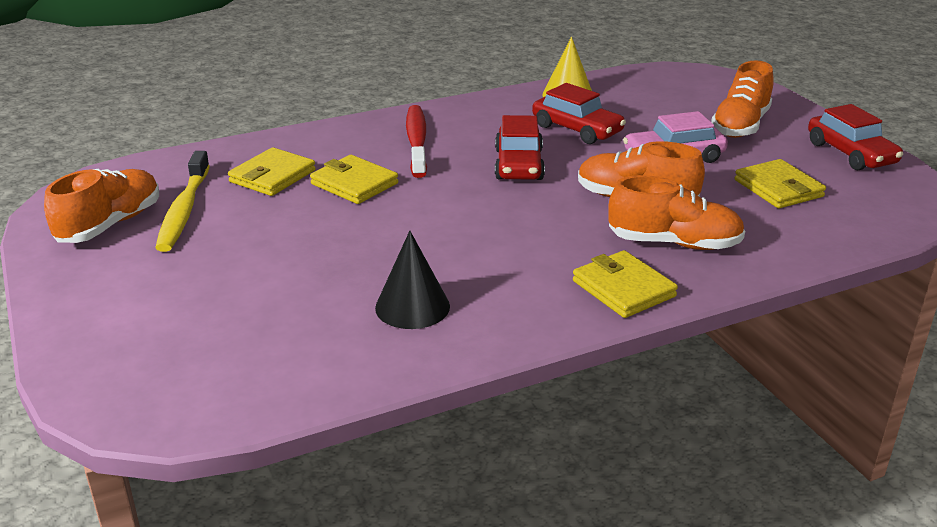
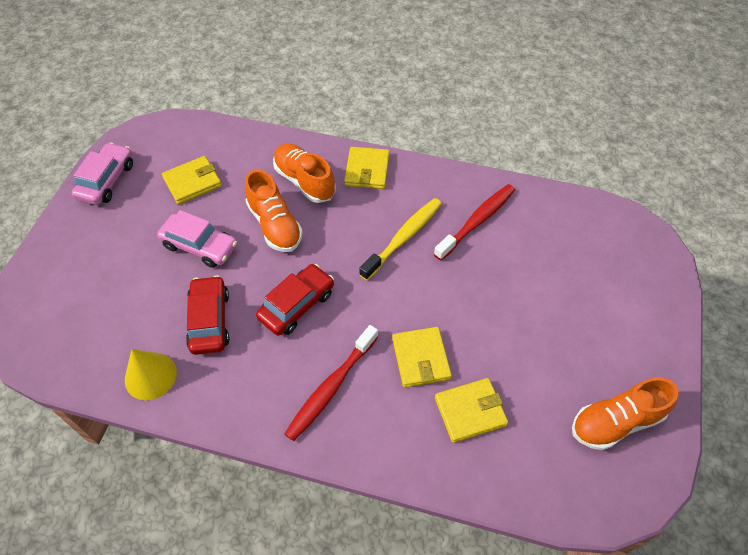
camera: 140 degrees left, 25 degrees up
yellow toothbrush [155,151,210,252] -> yellow toothbrush moved to [359,198,442,281]
black cone [375,231,450,329] -> red toothbrush [434,184,515,260]
orange shoe [711,61,774,138] -> none
yellow wallet [735,159,826,208] -> yellow wallet turned 45 degrees clockwise [162,156,222,204]
red car [808,104,903,170] -> pink car [71,142,133,205]

